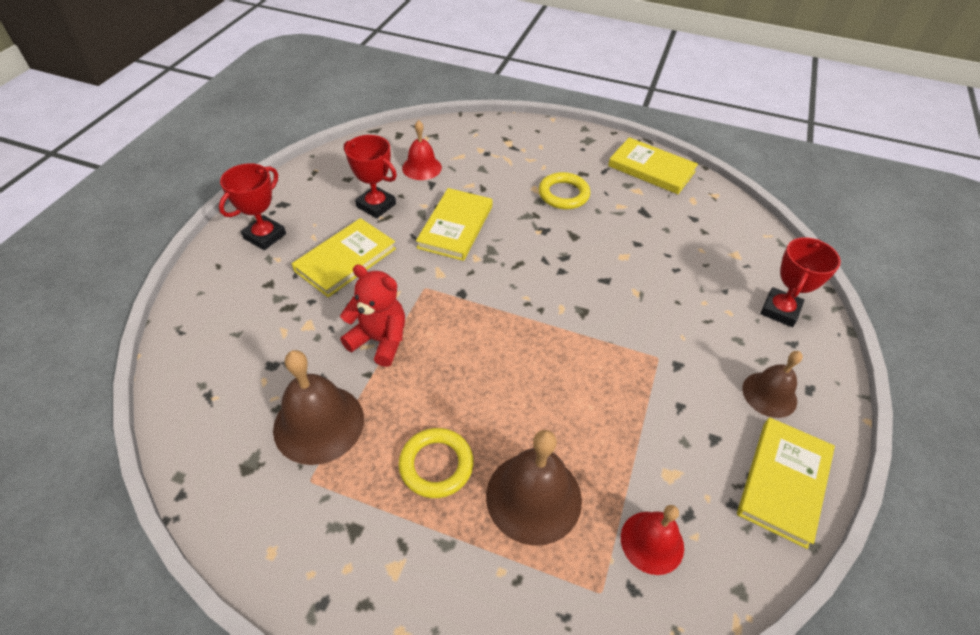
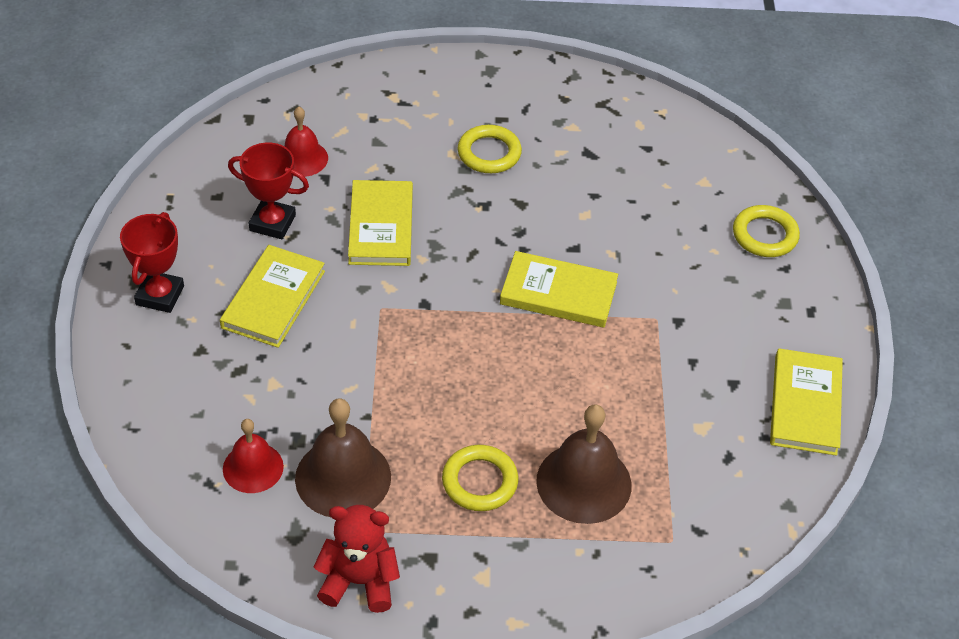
camera: 20 degrees left, 0 degrees up
red teddy bear [340,265,405,367] -> red teddy bear moved to [314,505,400,613]
yellow book [608,137,698,194] -> yellow book moved to [500,251,618,328]
red bell [621,505,684,575] -> red bell moved to [223,419,284,493]
brown bell [742,351,803,418] -> none
red trophy [760,237,841,327] -> yellow ring [733,205,800,257]

